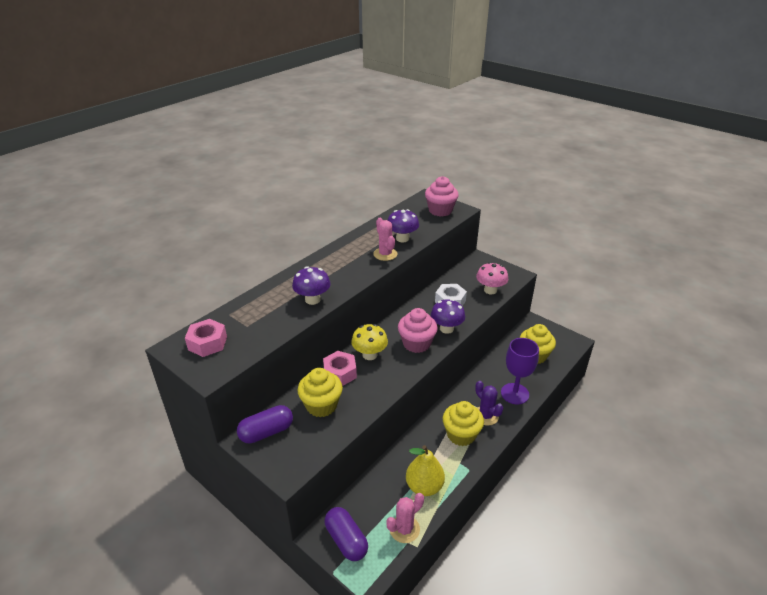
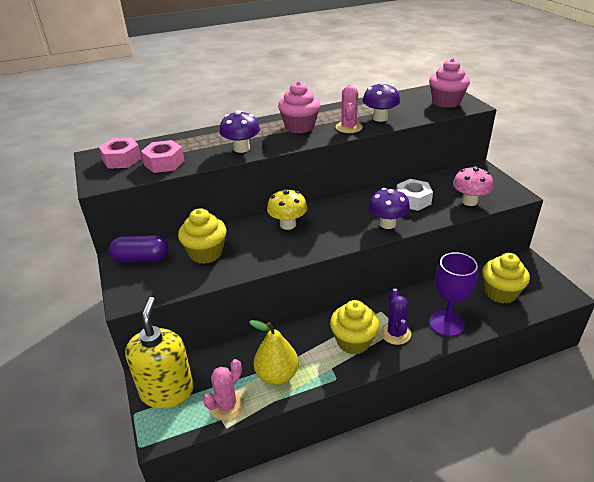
camera: 30 degrees right, 0 degrees up
pink nut [323,351,357,386] -> pink nut moved to [141,140,185,173]
purple capsule [325,507,368,561] -> yellow soap dispenser [125,297,194,408]
pink cactus [386,493,424,543] -> pink cactus turned 45 degrees counterclockwise [203,359,244,421]
pink cupcake [398,308,438,353] -> pink cupcake moved to [278,81,320,133]

